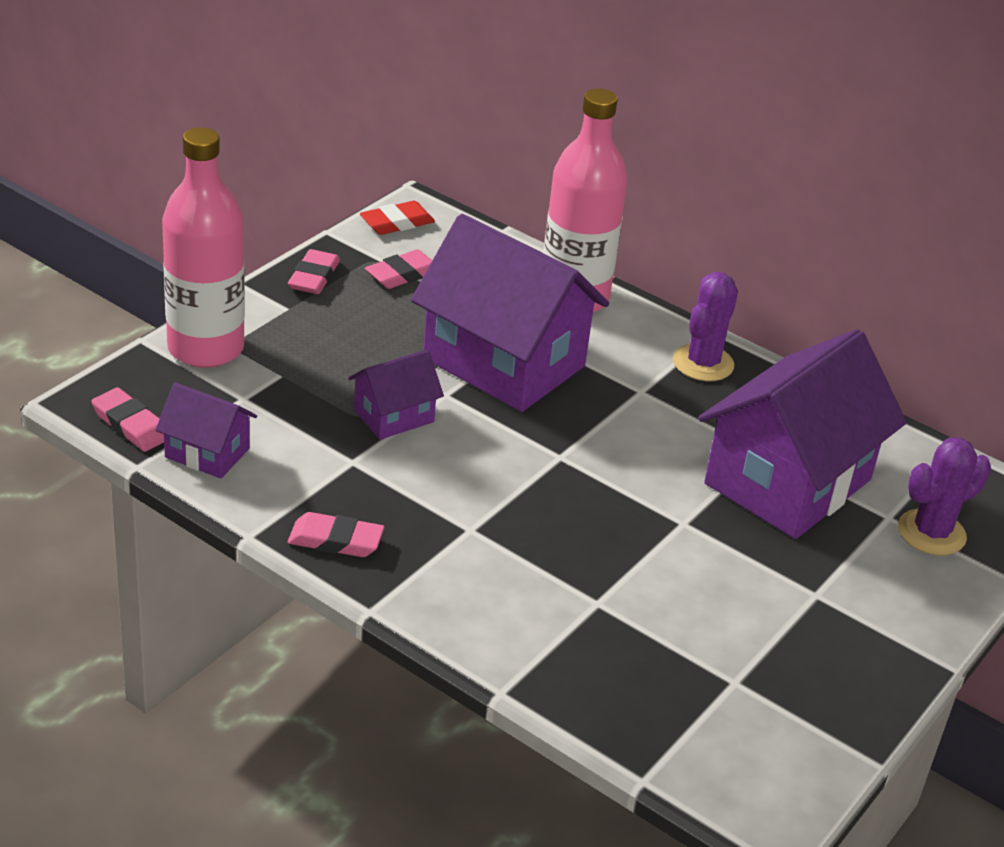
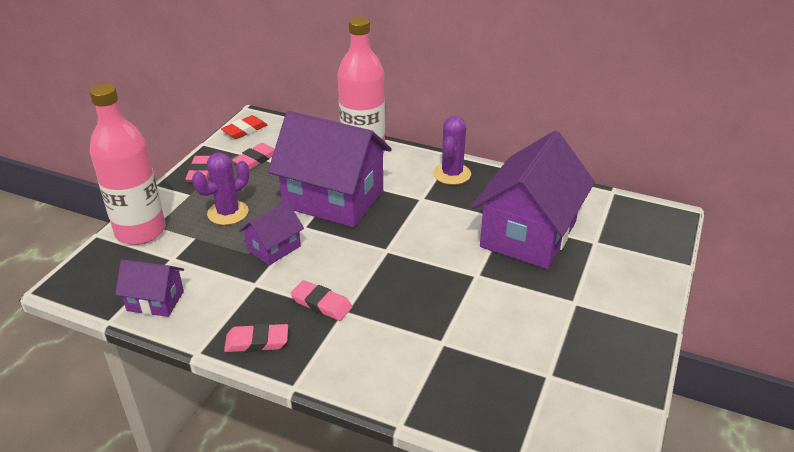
camera: 10 degrees left, 0 degrees up
pink eraser [91,387,164,452] -> pink eraser moved to [290,280,352,321]
purple cactus [898,437,991,555] -> purple cactus moved to [192,152,249,225]

